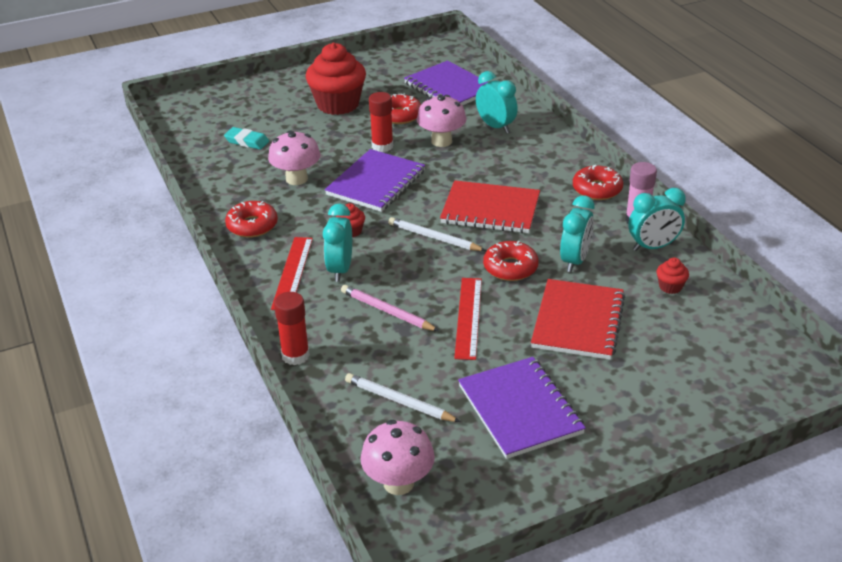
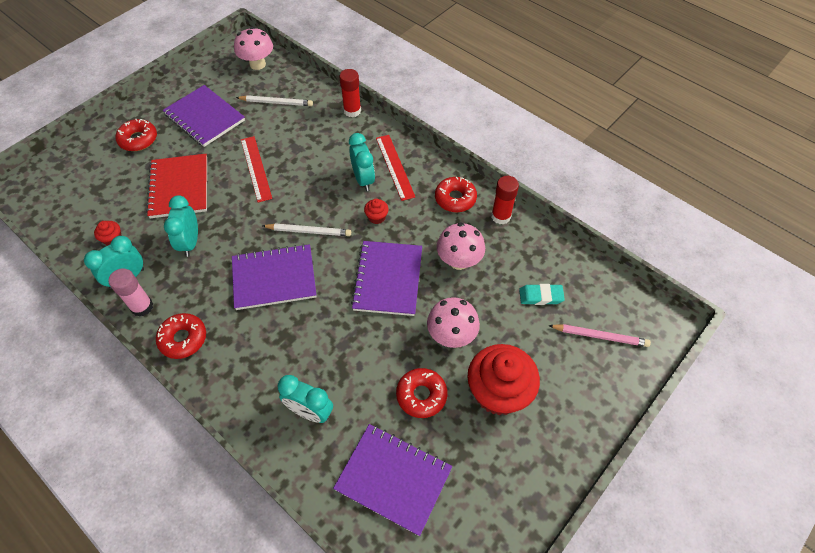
camera: 155 degrees right, 20 degrees up
pink pencil [341,285,439,331] -> pink pencil moved to [548,324,651,347]
red glue stick [369,92,393,152] -> red glue stick moved to [491,176,519,225]
pink mushroom [417,95,466,147] -> pink mushroom moved to [427,297,480,348]
red notebook [440,180,540,233] -> purple notebook [232,244,316,310]
red donut [483,241,539,281] -> red donut moved to [115,119,157,151]

